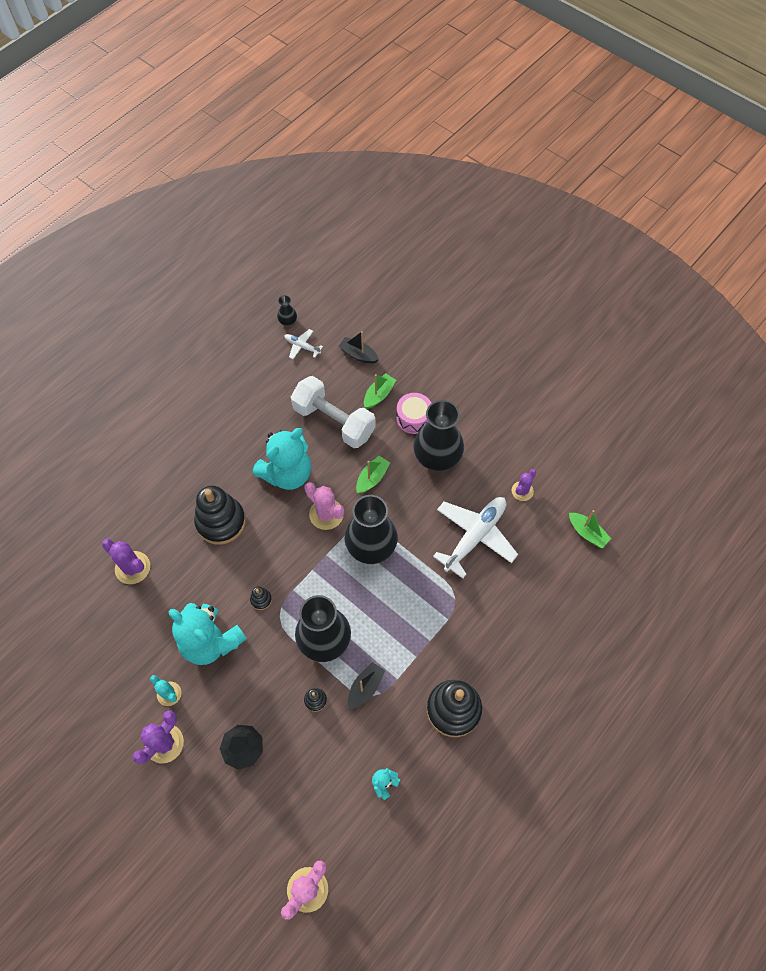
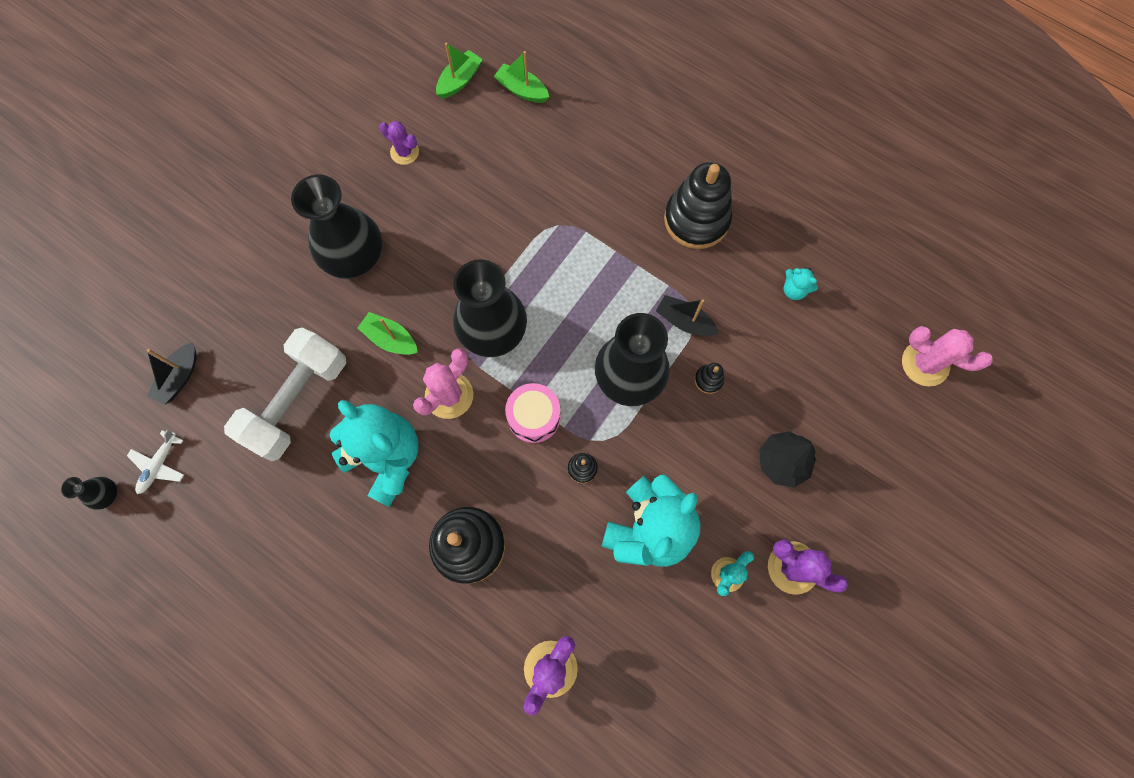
camera: 95 degrees left, 10 degrees up
green boat [364,373,396,409] -> green boat moved to [494,51,549,103]
pink drum [396,393,431,434] -> pink drum moved to [505,383,561,443]
white plane [433,497,518,579] -> none

